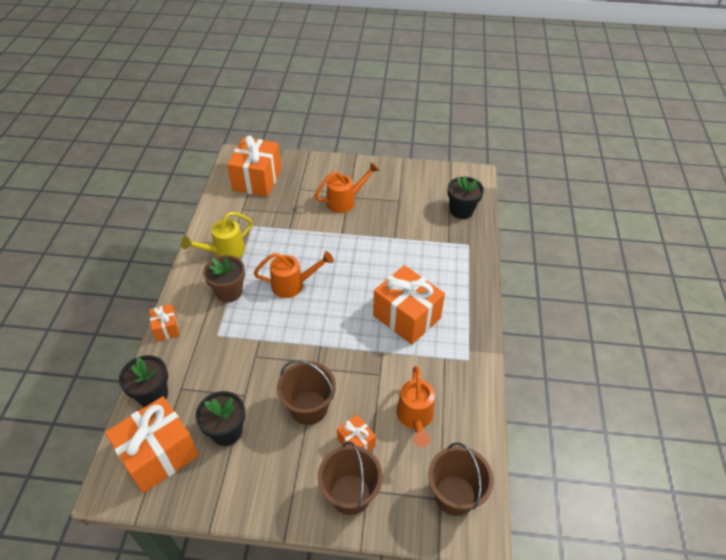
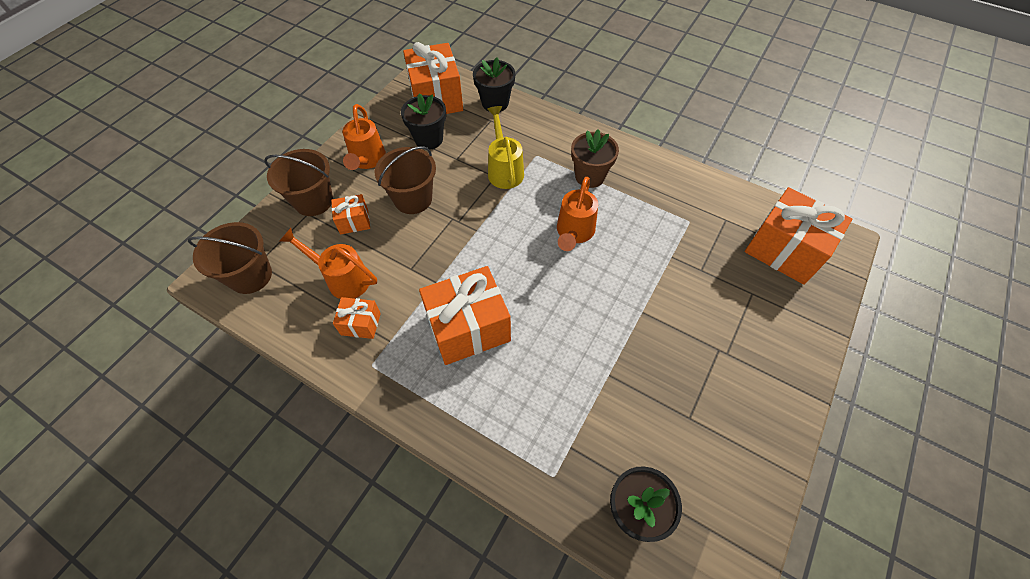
camera: 115 degrees right, 10 degrees up
orange gift [149,304,180,342] -> orange gift moved to [333,297,381,339]
yellow watering can [181,212,253,258] -> yellow watering can moved to [487,106,524,189]
orange watering can [315,162,380,213] -> orange watering can moved to [343,104,386,170]

